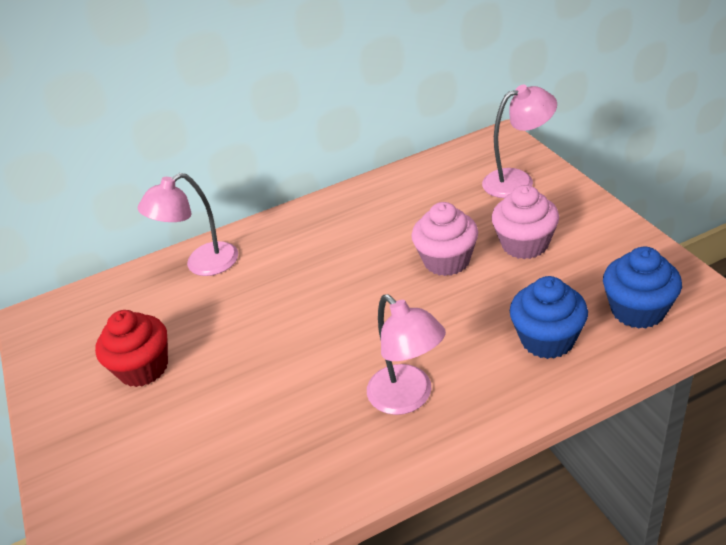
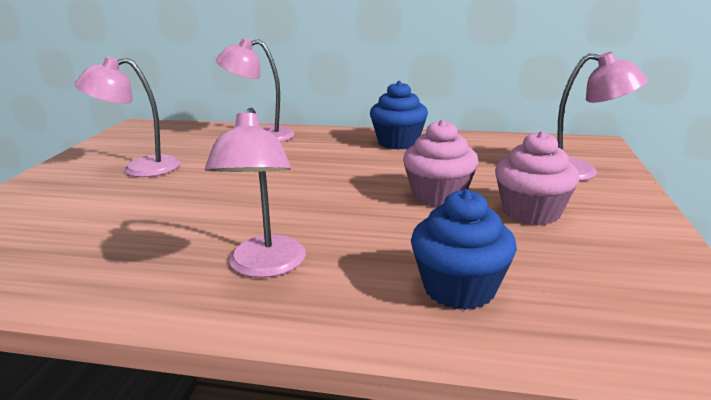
camera: 30 degrees right, 15 degrees down
red cupcake [95,310,168,387] -> pink lamp [75,57,180,177]
blue cupcake [603,246,682,329] -> blue cupcake moved to [370,81,428,150]

